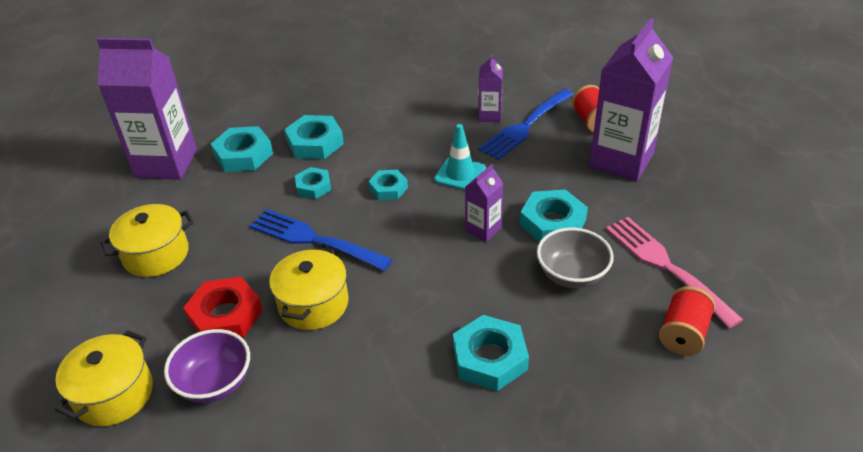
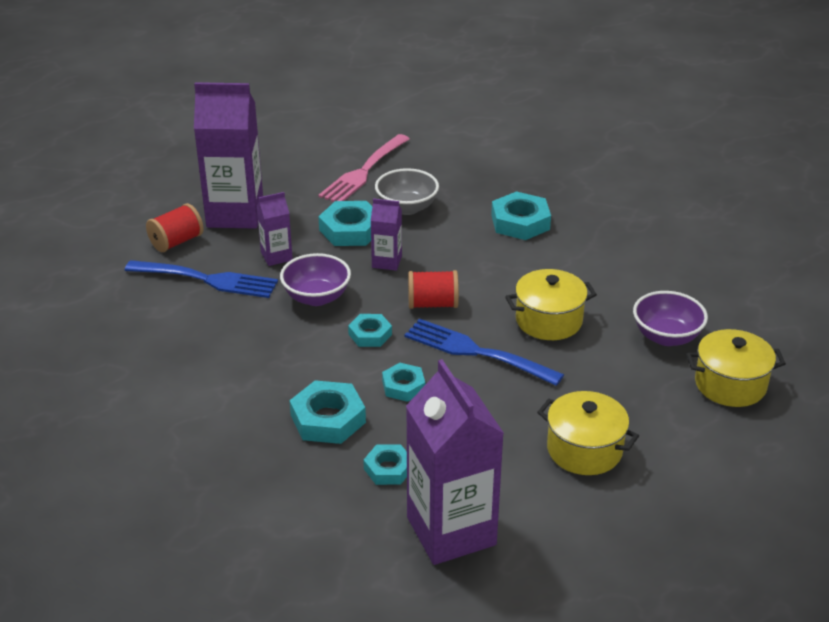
camera: 120 degrees left, 5 degrees down
red nut [183,276,263,338] -> none
turquoise nut [211,126,273,172] -> turquoise nut [363,444,407,485], size x0.62
blue fork [250,209,393,271] -> blue fork turned 120 degrees clockwise [405,319,564,386]
turquoise traffic cone [434,124,486,190] -> purple bowl [280,253,351,306]
purple carton [478,54,503,122] -> purple carton moved to [257,192,293,266]
red spool [659,286,715,356] -> red spool moved to [408,270,459,309]

